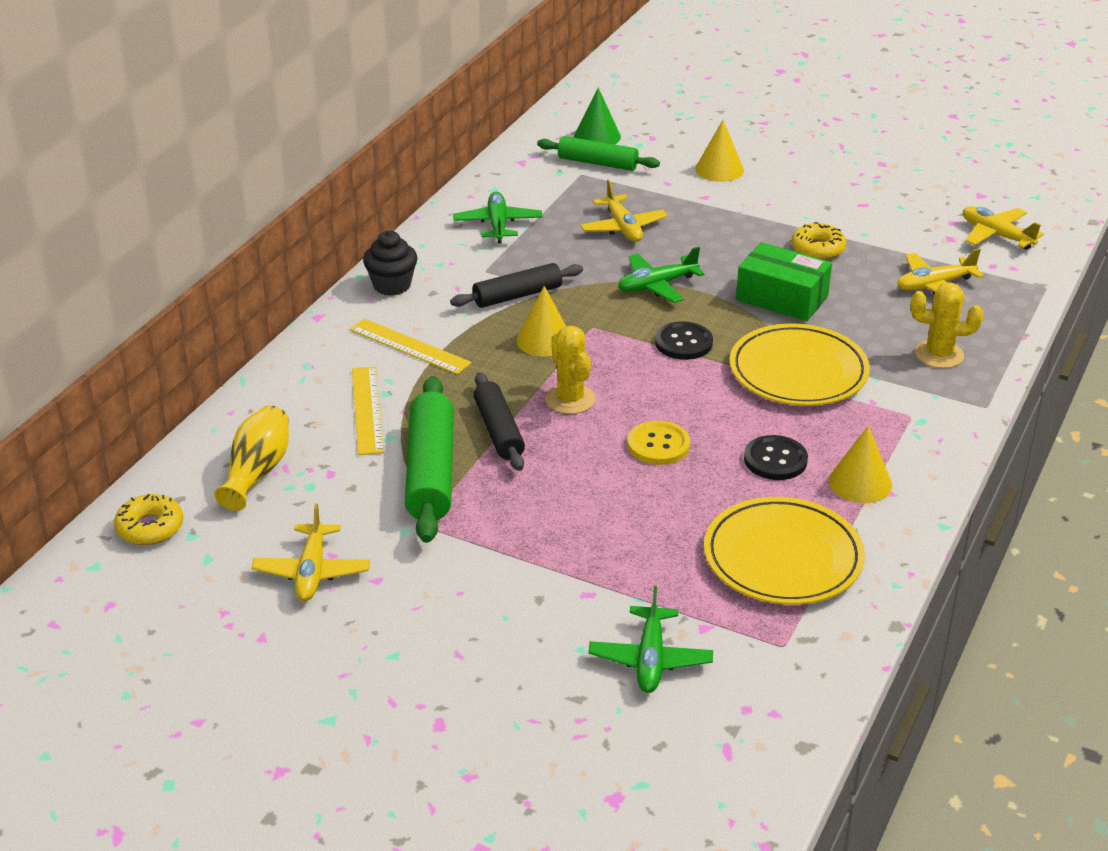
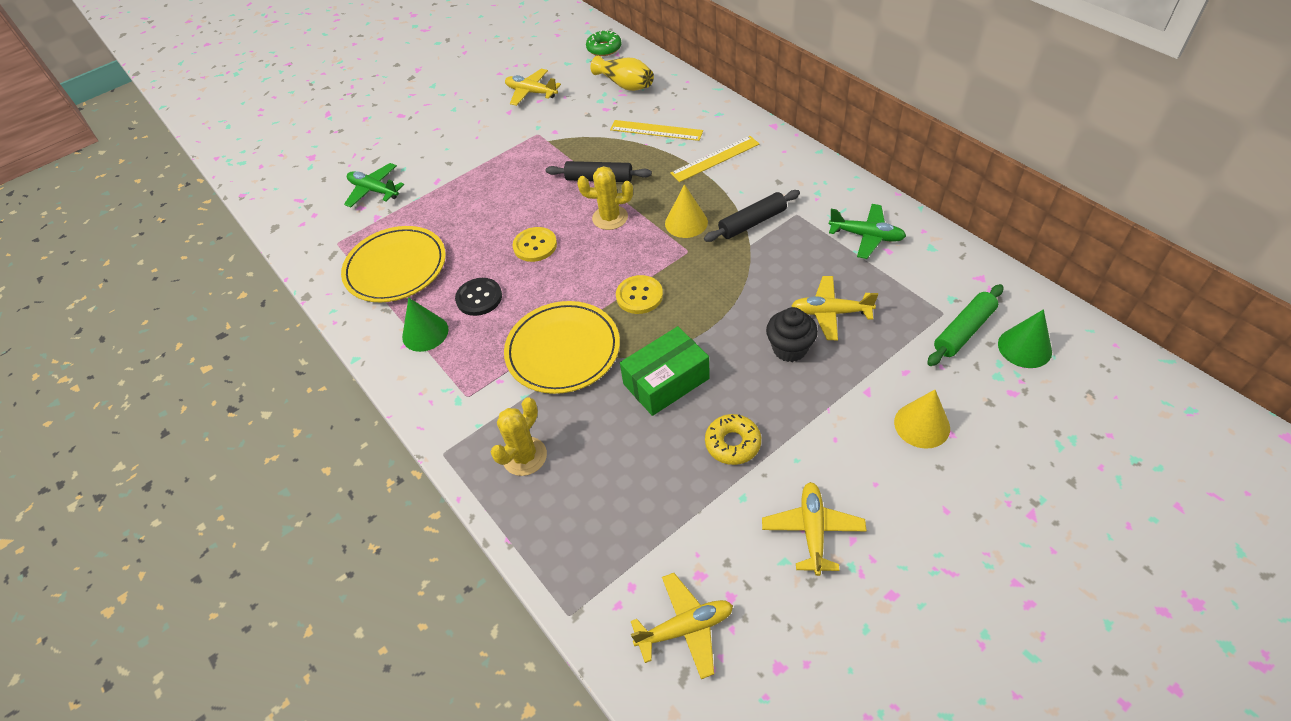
camera: 120 degrees right, 15 degrees up
yellow donut [114,494,183,545] -> green donut [586,30,621,56]
black cupcake [363,231,418,296] -> black cupcake moved to [766,307,818,362]
green rolling pin [405,376,454,543] -> none
black rolling pin [450,263,583,308] -> black rolling pin turned 60 degrees clockwise [704,190,800,242]
green plane [618,247,704,303] -> none
black button [655,321,713,360] -> yellow button [616,275,663,314]
yellow cone [829,425,892,503] -> green cone [402,298,448,352]
yellow plane [897,248,984,301] -> yellow plane moved to [762,482,867,576]

